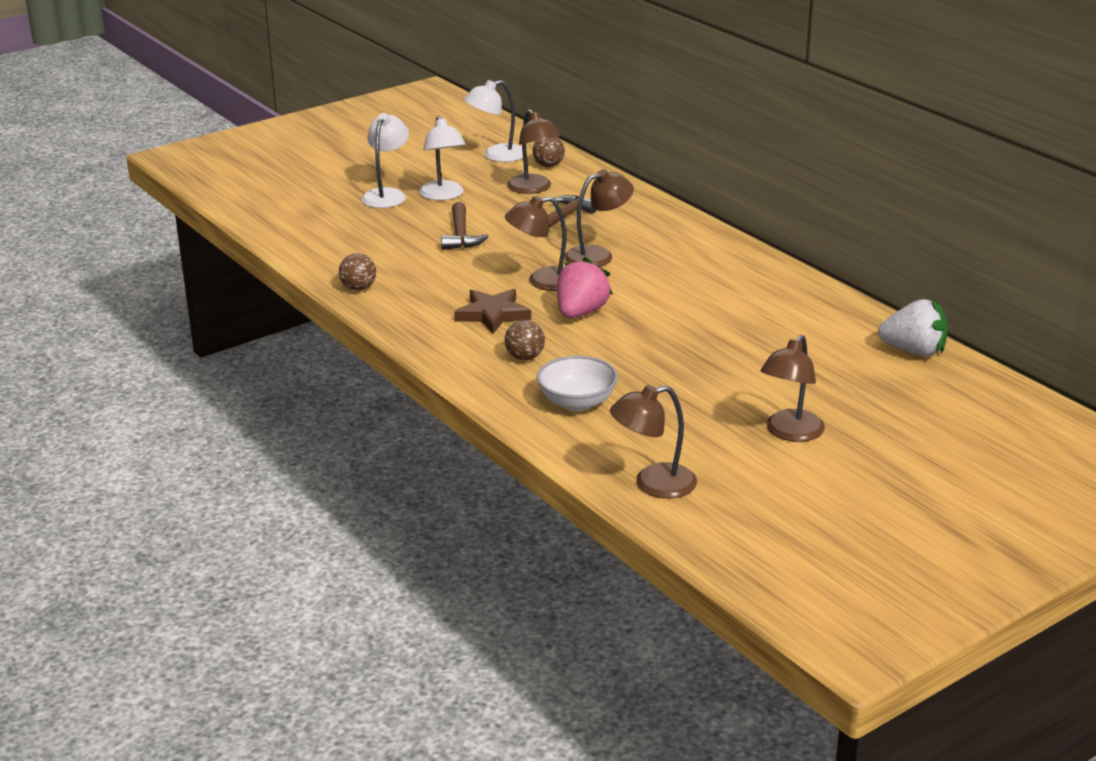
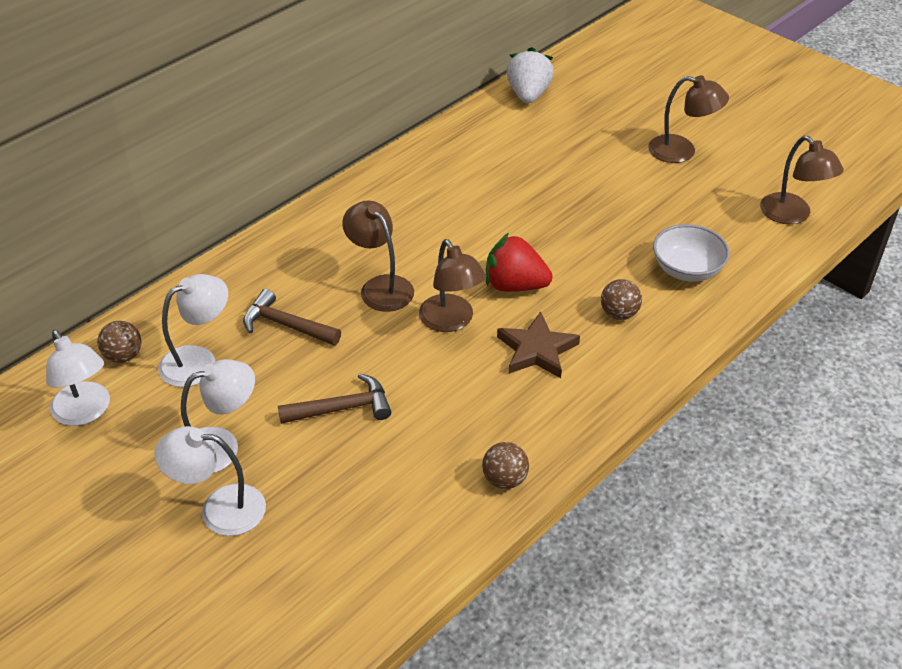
camera: 100 degrees left, 15 degrees up
brown lamp [507,109,561,194] -> white lamp [158,274,228,387]
pink strawberry [557,257,613,318] -> red strawberry [486,233,553,292]

